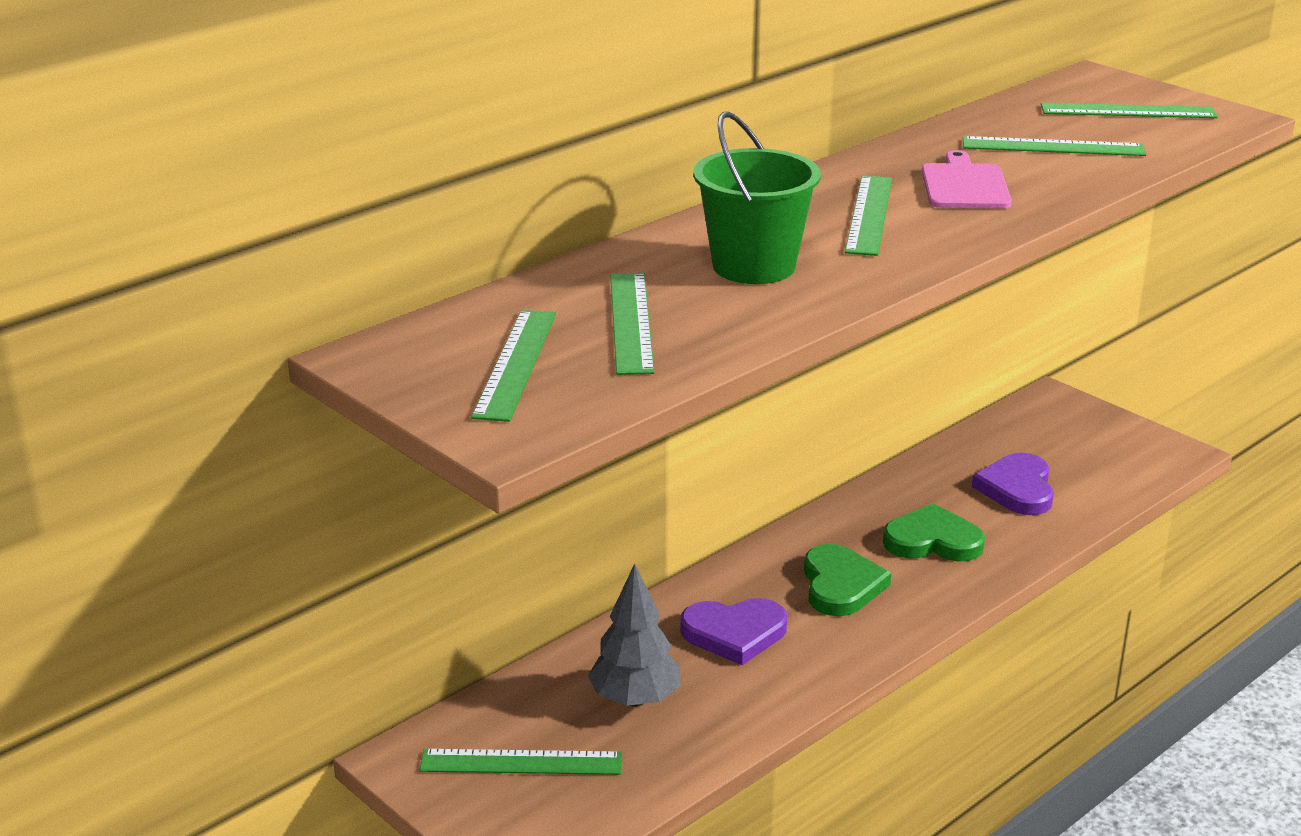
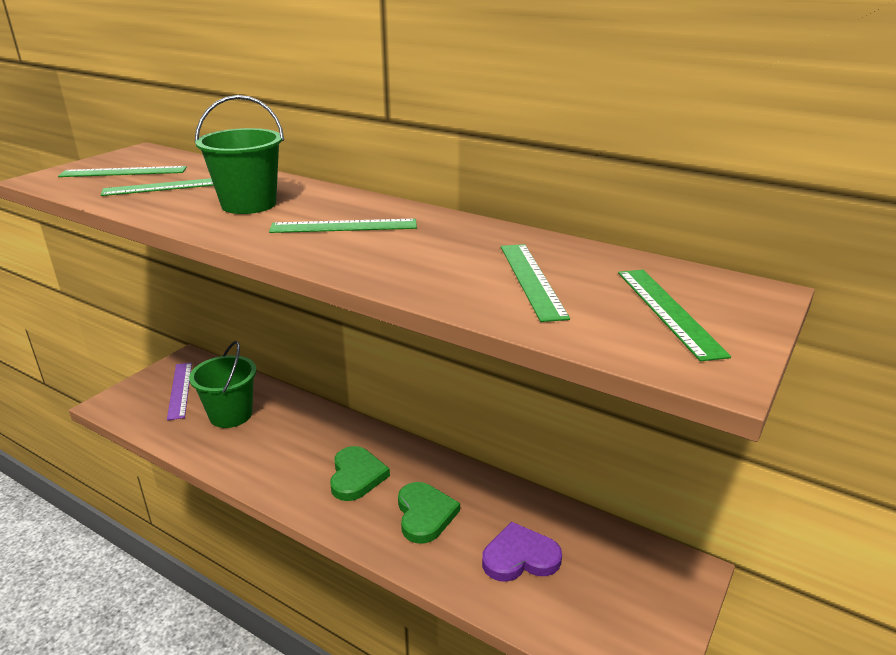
camera: 75 degrees right, 0 degrees up
green ruler [420,749,622,775] -> purple ruler [167,362,192,420]
grey tree [588,563,681,707] -> green bucket [189,341,257,428]
purple heart [680,598,787,665] -> none
green heart [804,544,891,616] -> green heart turned 75 degrees counterclockwise [330,446,390,501]
pink cutting board [922,150,1012,209] -> none

